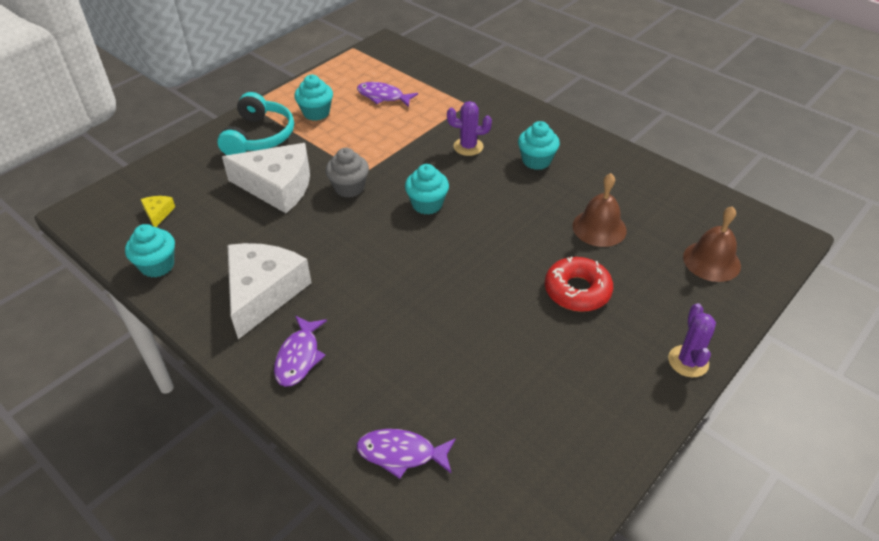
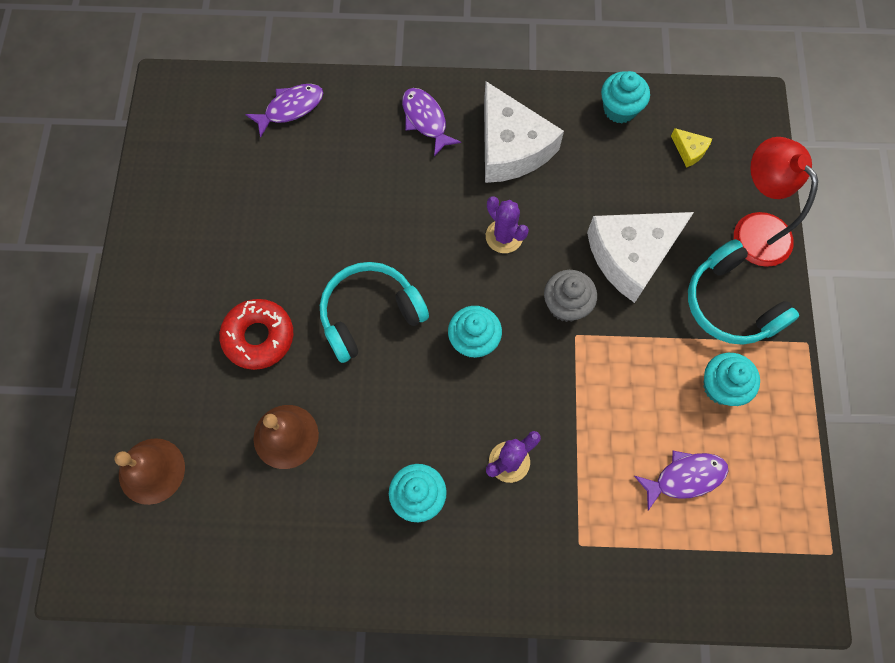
camera: 140 degrees right, 25 degrees up
purple cactus [668,303,716,377] -> purple cactus moved to [486,196,529,253]
none -> turquoise headphones [320,262,429,363]
none -> red lamp [734,137,818,267]

